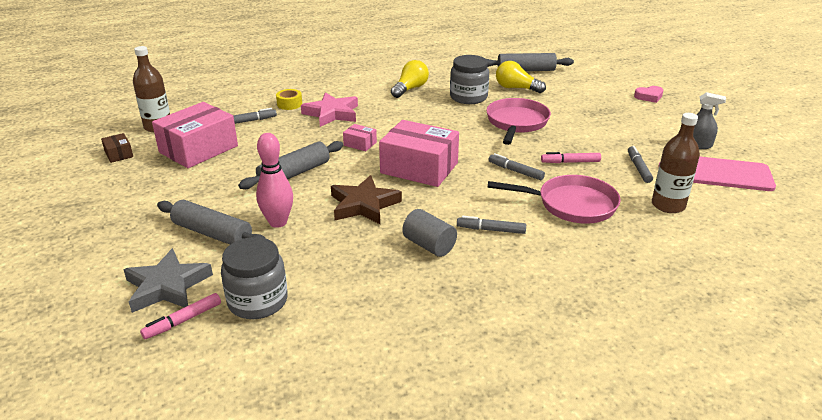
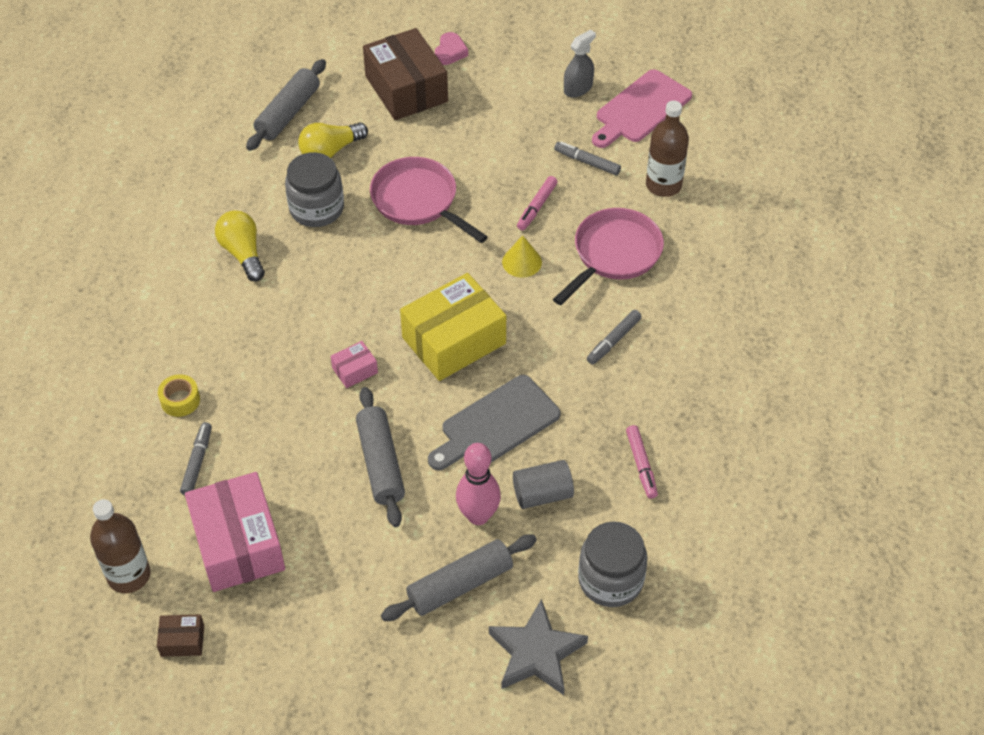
camera: 60 degrees left, 20 degrees up
pink marker [140,293,221,339] -> pink marker moved to [626,425,658,499]
pink star [301,92,358,127] -> none
brown star [331,175,402,224] -> grey cutting board [428,375,561,470]
pink box [379,120,459,187] -> yellow box [400,273,506,381]
grey cylinder [402,209,457,257] -> grey cylinder moved to [513,460,574,509]
grey marker [488,153,545,180] -> yellow cone [502,235,542,278]
none -> brown box [363,28,448,120]

